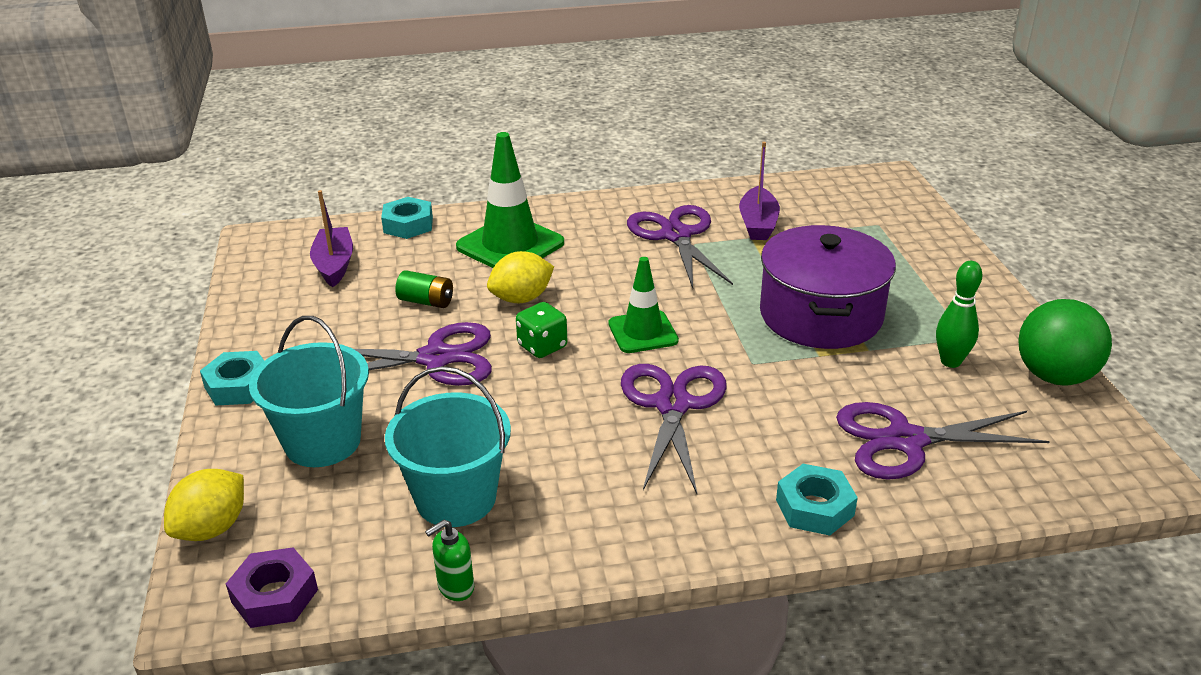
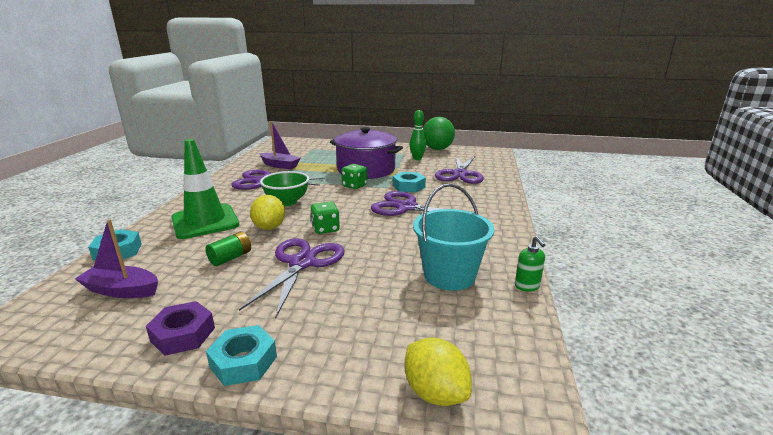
camera: 70 degrees left, 10 degrees down
purple nut [226,548,318,628] -> purple nut moved to [146,301,215,356]
turquoise bucket [249,316,369,467] -> none
green traffic cone [608,257,679,353] -> none
turquoise nut [776,464,858,536] -> turquoise nut moved to [393,172,426,193]
none -> green bowl [260,171,309,206]
none -> green dice [341,164,367,189]

